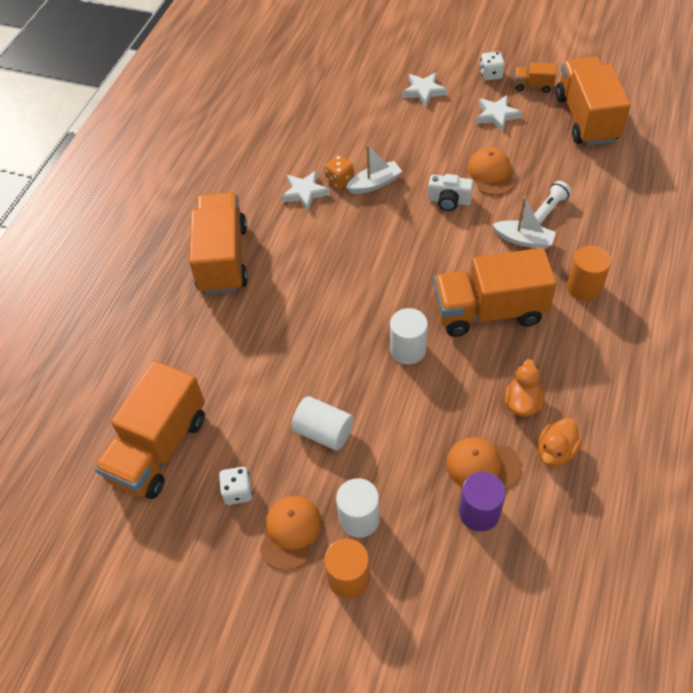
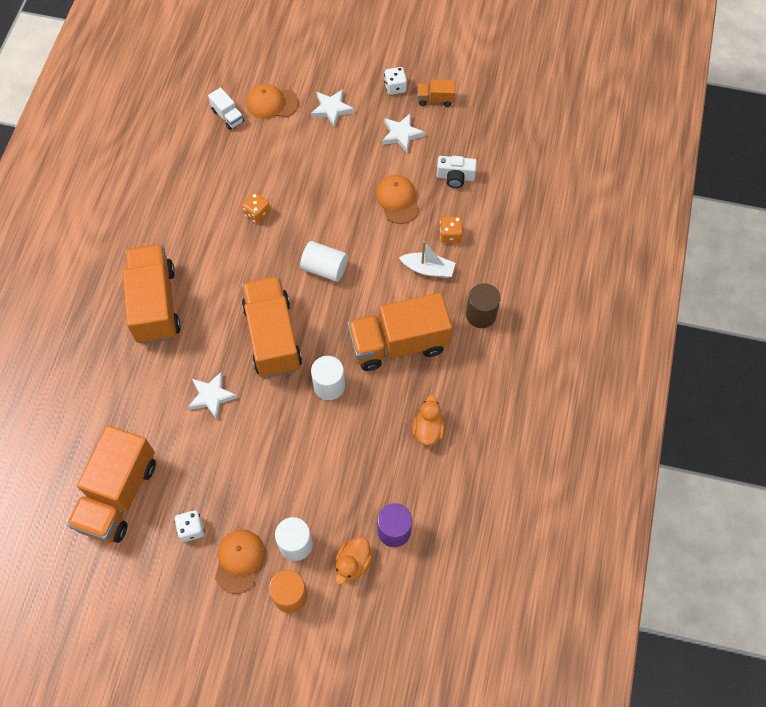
camera: 10 degrees left, 10 degrees up
white star [281,171,330,212] -> white star moved to [188,371,238,419]
white cylinder [292,396,353,451] -> white cylinder moved to [300,241,348,282]
white boat [346,145,402,194] -> none
white camera [428,174,473,211] -> white camera moved to [436,156,477,188]
orange cap [446,437,522,489] -> orange cap moved to [247,84,299,119]
white flashlight [534,181,571,224] -> orange dice [440,216,463,243]
orange duck [538,418,582,467] -> orange duck moved to [335,536,373,585]
orange truck [556,57,631,146] -> orange truck moved to [242,276,302,378]
orange cylinder [567,245,611,301] -> brown cylinder [466,283,500,328]
none -> white truck [208,88,244,130]

